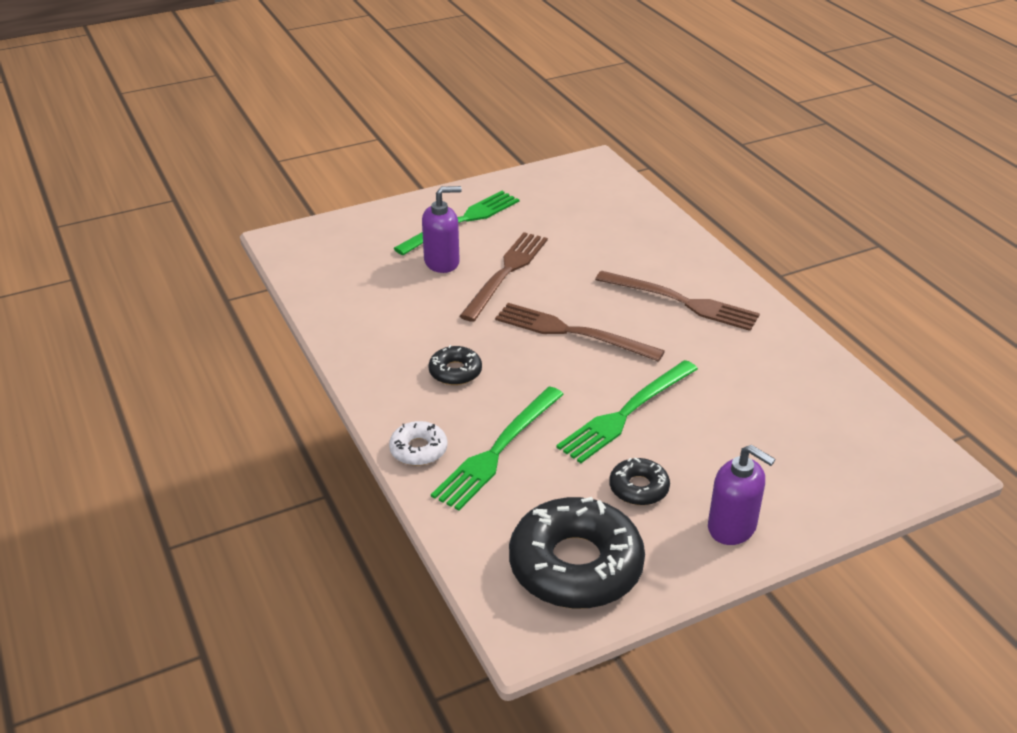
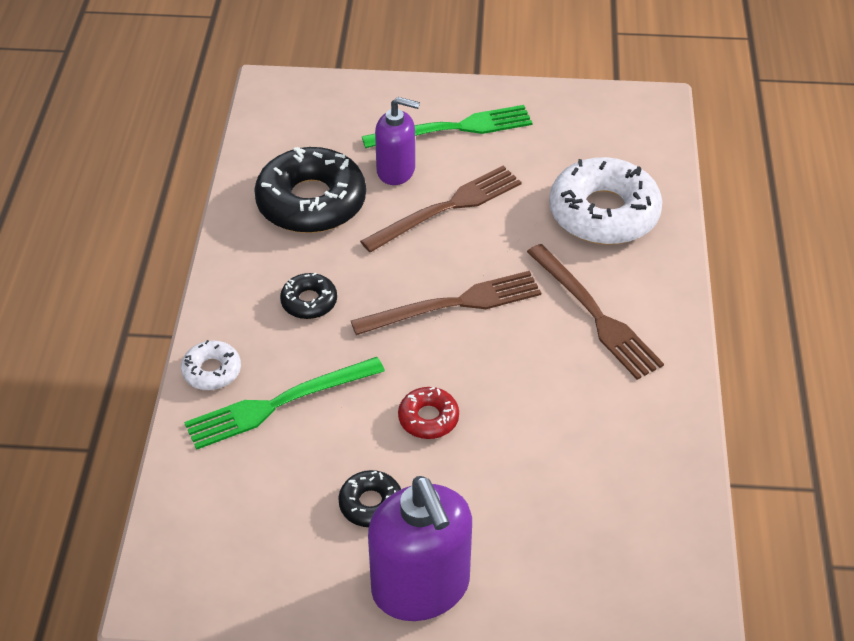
camera: 30 degrees right, 10 degrees up
brown fork [495,303,665,362] -> brown fork turned 105 degrees clockwise [351,271,541,335]
black donut [509,497,645,609] -> black donut moved to [254,147,366,233]
green fork [556,360,698,463] -> red donut [398,387,459,439]
purple soap dispenser [708,445,776,545] -> purple soap dispenser [368,476,472,621], size x1.62
none -> white donut [549,157,662,244]

